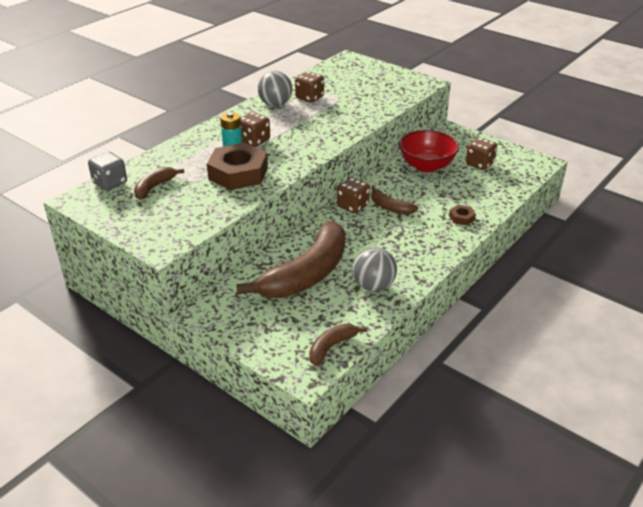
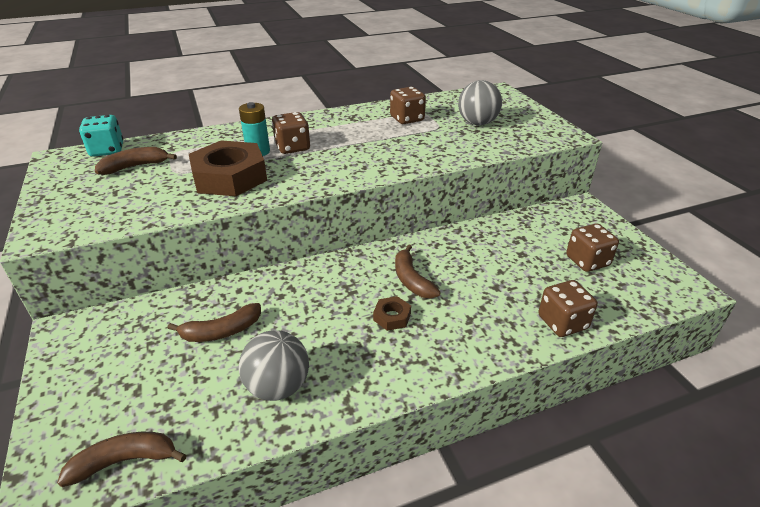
camera: 30 degrees right, 0 degrees up
grey dice [88,152,127,191] -> turquoise dice [79,115,123,157]
brown banana [236,221,345,298] -> brown banana [168,303,261,342], size x0.46
grey ball [257,71,292,107] -> grey ball moved to [458,80,502,125]
brown dice [337,177,370,213] -> brown dice moved to [538,280,598,337]
red bowl [399,130,459,173] -> none
brown nut [449,205,476,225] -> brown nut moved to [373,296,411,331]

